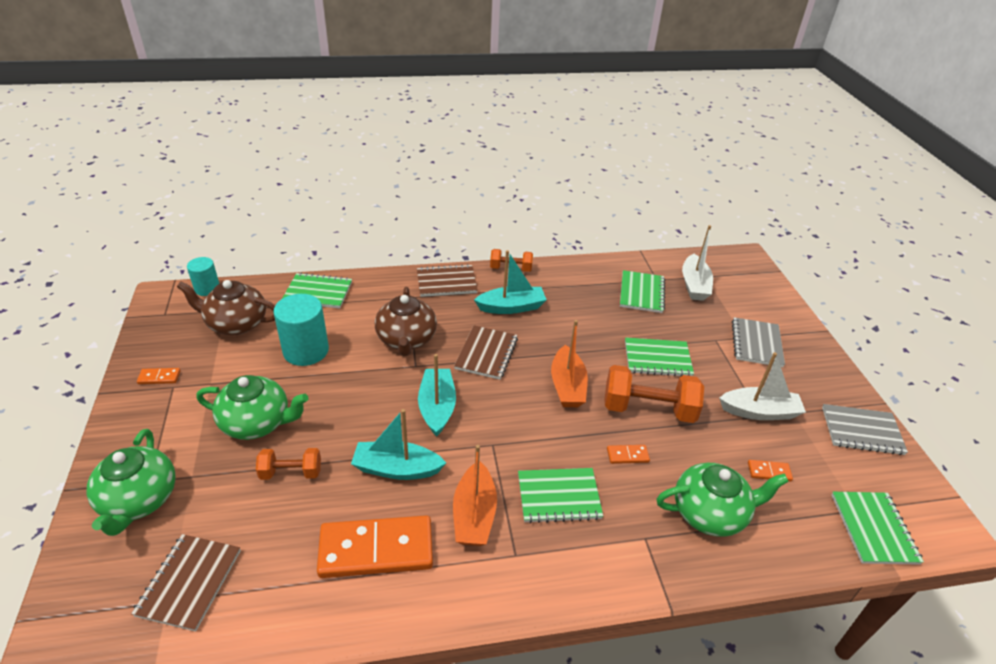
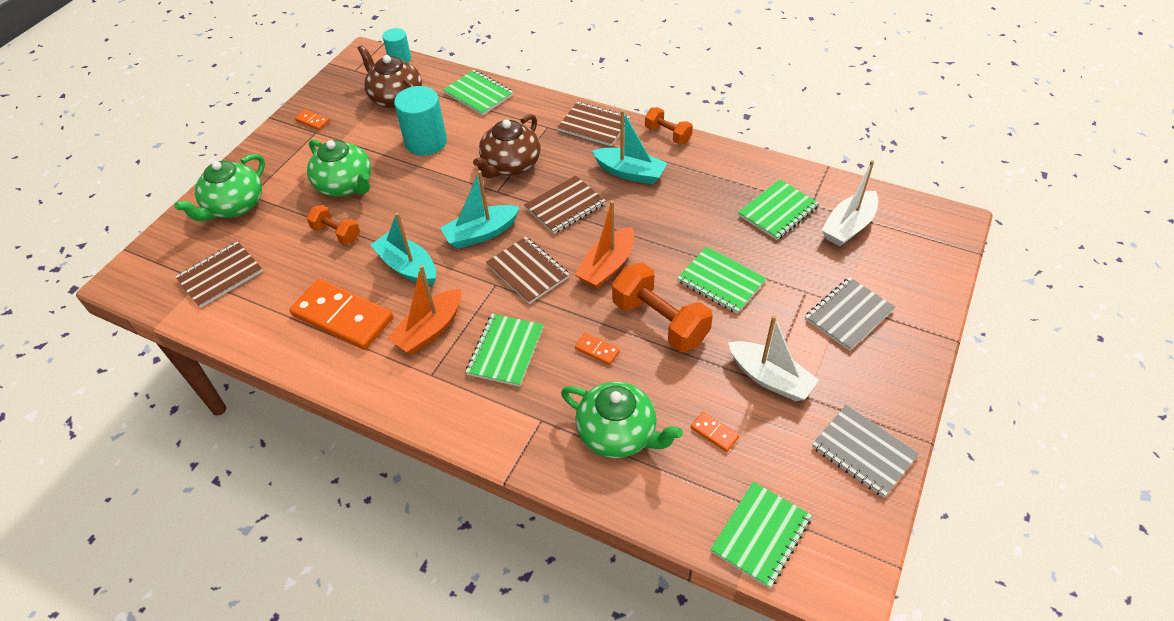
camera: 40 degrees right, 10 degrees up
turquoise boat [418,354,456,437] -> turquoise boat turned 150 degrees counterclockwise [440,170,520,249]
green notebook [518,468,603,523] -> green notebook turned 75 degrees clockwise [466,314,544,387]
none -> brown notebook [485,237,570,304]

